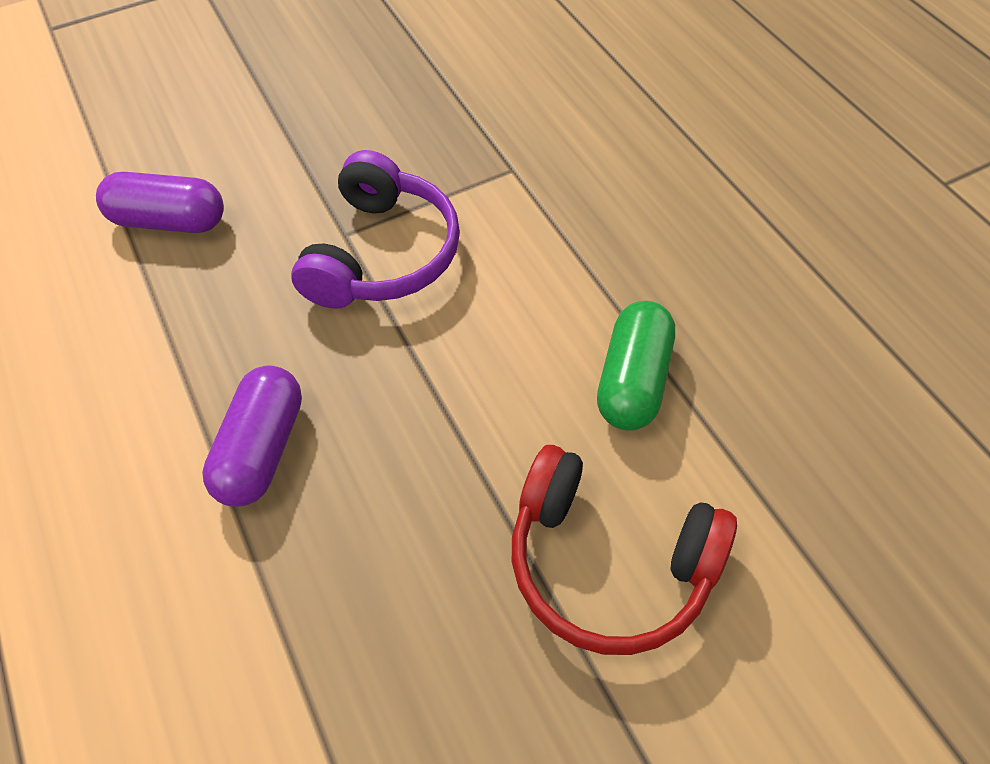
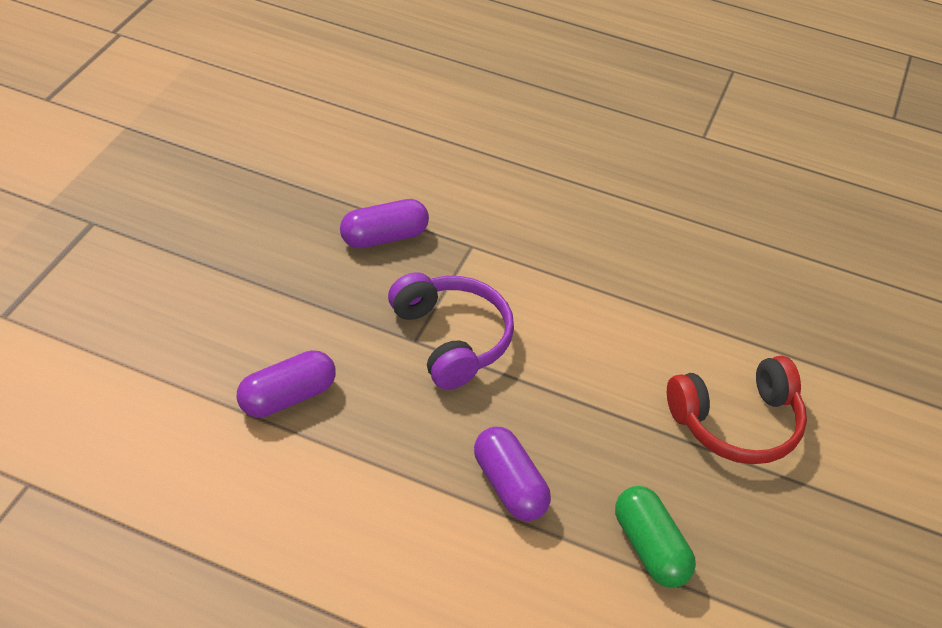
camera: 45 degrees left, 10 degrees down
green capsule [597,301,675,431] -> green capsule moved to [615,486,696,588]
none -> purple capsule [340,199,429,248]

